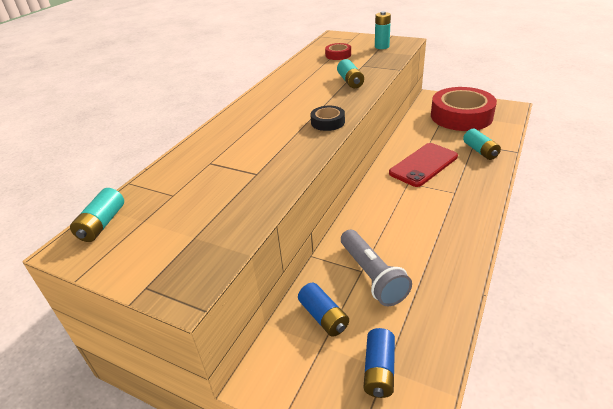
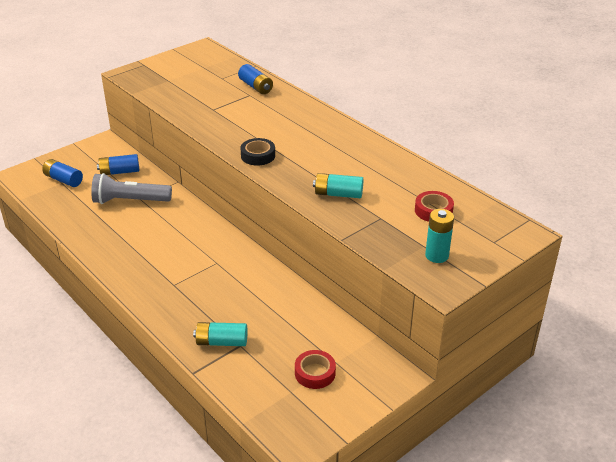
camera: 110 degrees right, 0 degrees up
turquoise battery [70,188,124,242] -> none
red phone [389,143,458,187] -> none
red tape [431,87,497,131] -> red tape [295,350,336,389], size x0.43
none -> blue battery [238,64,273,94]

